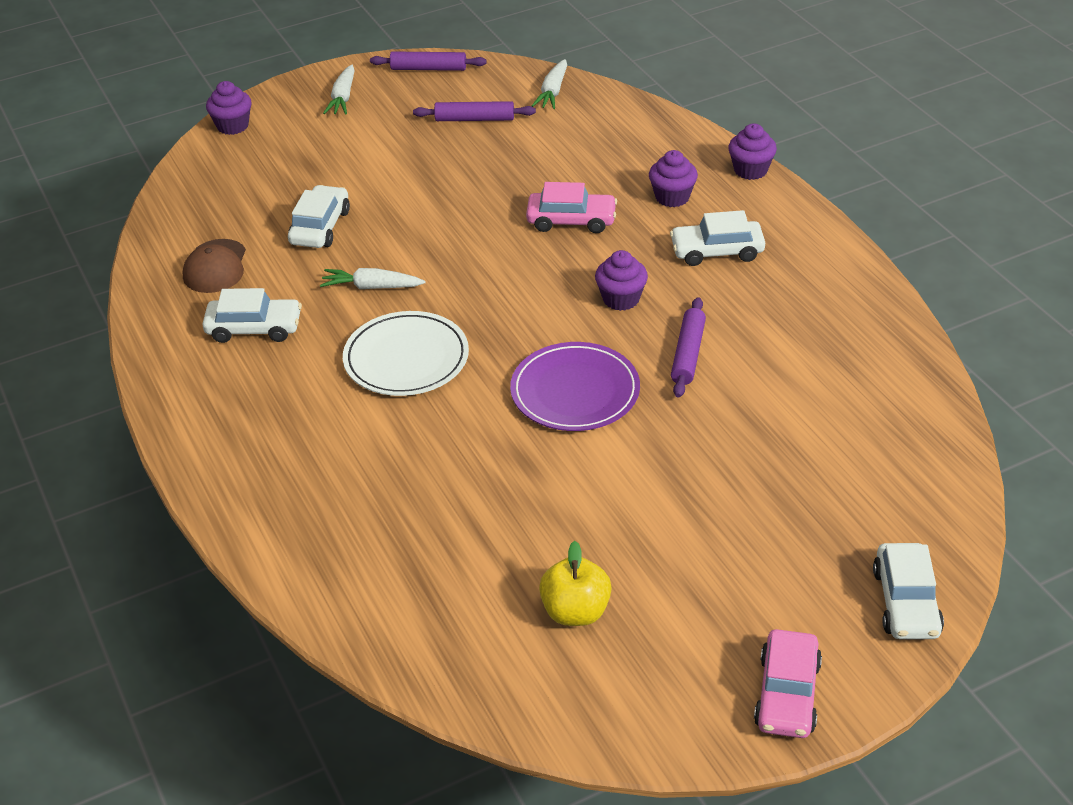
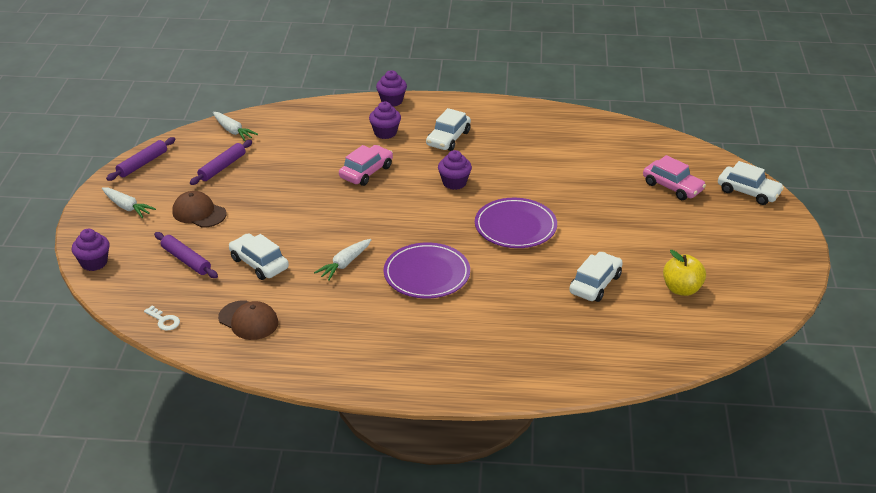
camera: 60 degrees left, 5 degrees down
white car [202,288,302,343] -> white car moved to [569,252,623,302]
white plate [343,311,469,396] -> purple plate [384,243,470,298]
purple rolling pin [671,297,706,398] -> purple rolling pin moved to [154,232,218,278]
pink car [754,629,822,738] -> pink car moved to [643,155,706,200]
none -> white key [144,306,180,330]
none -> brown cap [172,191,226,228]

